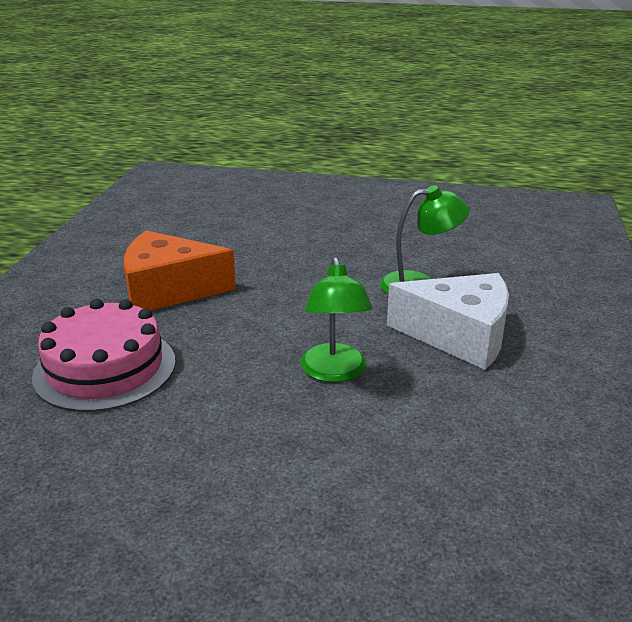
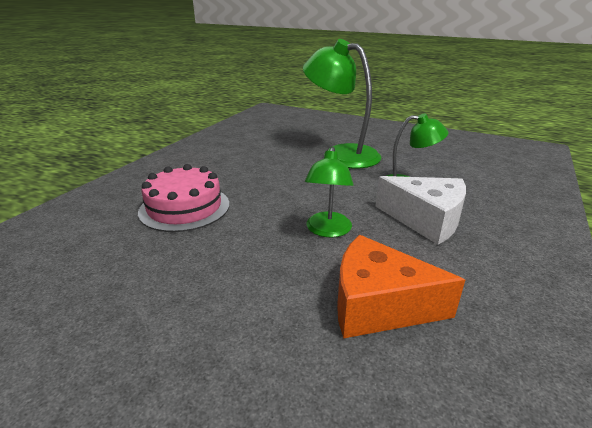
camera: 15 degrees right, 0 degrees up
orange cheese [124,230,236,310] -> orange cheese moved to [337,235,465,339]
none -> green lamp [303,39,381,168]

